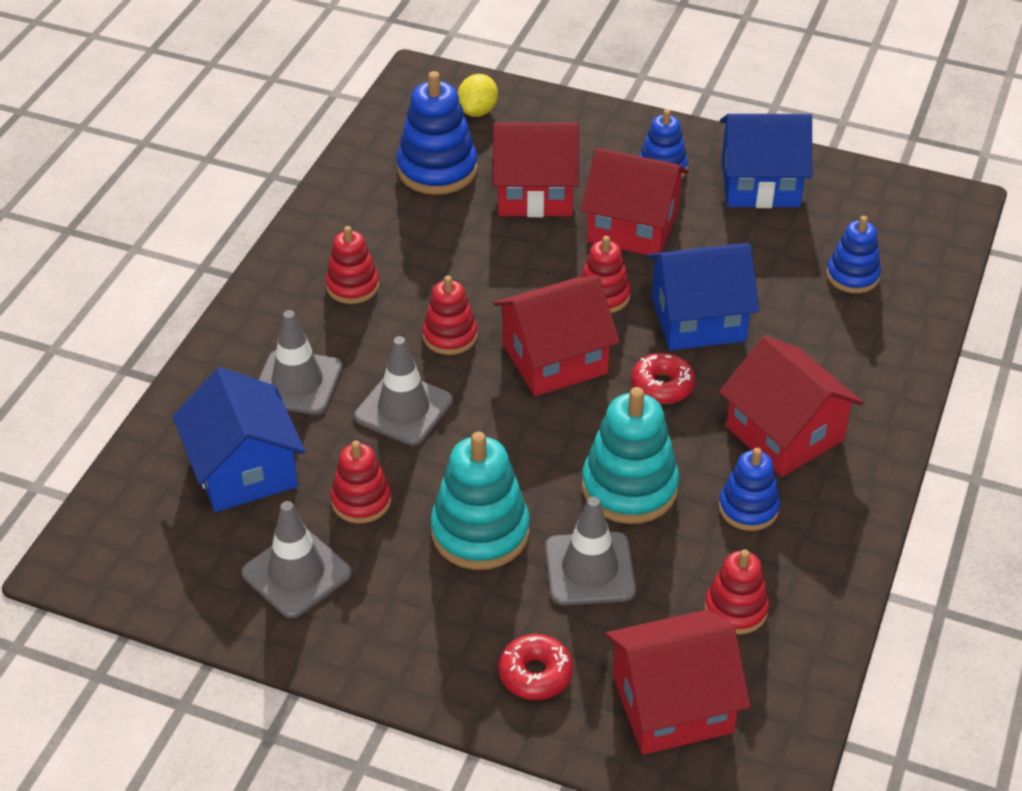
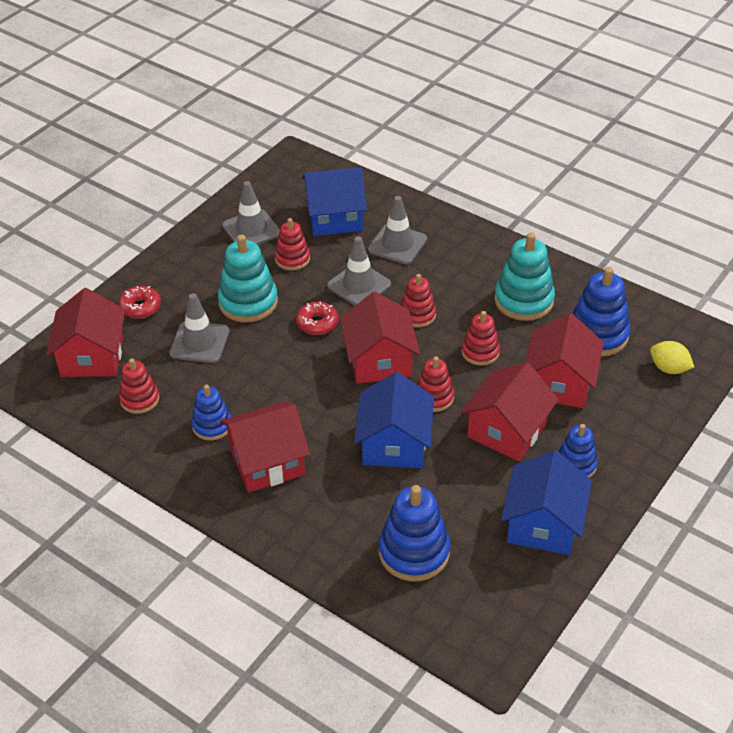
camera: 105 degrees right, 0 degrees up
red stacking toy [326,226,379,304] -> red stacking toy moved to [461,311,500,366]
turquoise stacking toy [582,387,679,524] -> turquoise stacking toy moved to [494,233,555,321]
red donut [631,353,695,404] -> red donut moved to [296,302,339,335]
blue stacking toy [826,216,881,293] -> blue stacking toy [378,485,450,581], size x1.62

